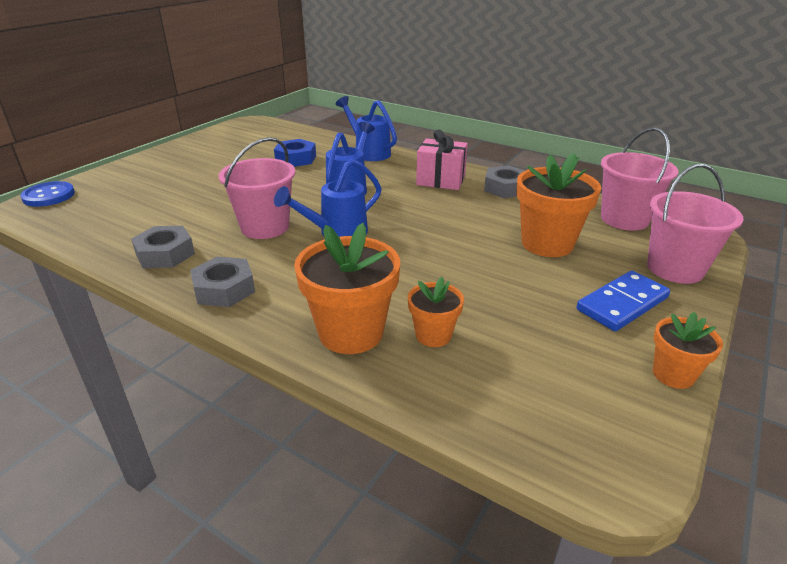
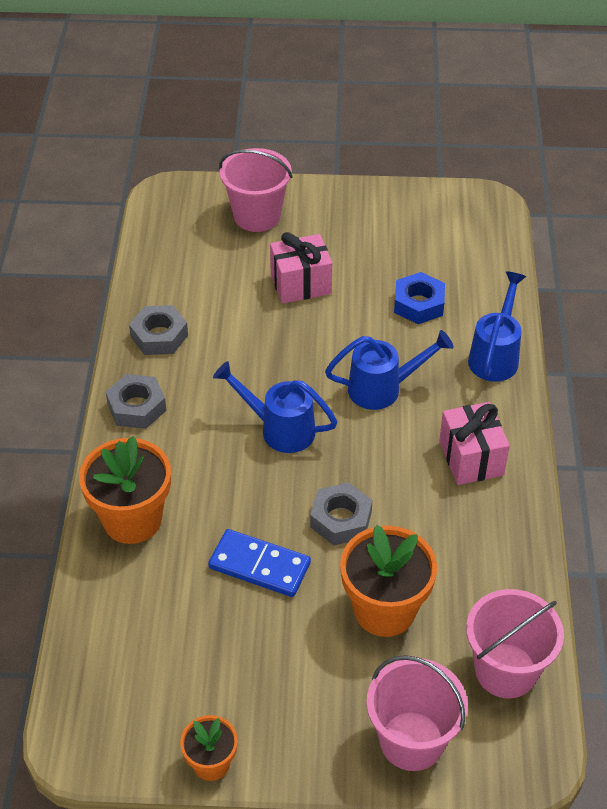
camera: 60 degrees right, 15 degrees up
blue button [20,181,75,207] -> none
pink bucket [218,137,295,239] -> pink bucket moved to [219,148,293,232]
orange flower pot [408,277,464,347] -> none
grey nut [484,166,525,198] -> grey nut moved to [310,482,372,545]
blue domino [576,271,670,331] -> blue domino moved to [208,529,311,597]
none -> pink gift [270,232,332,304]

